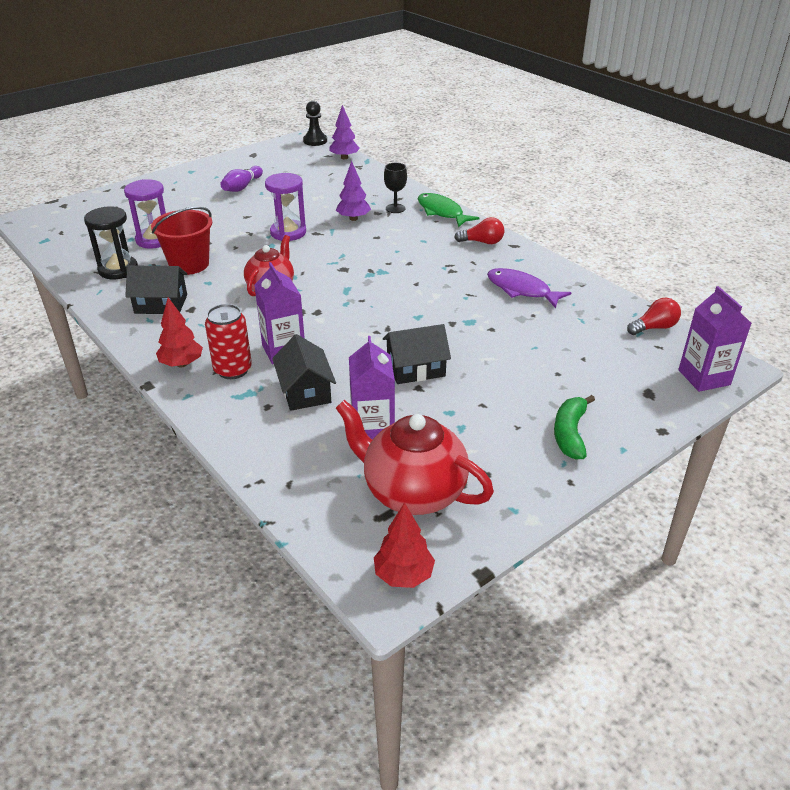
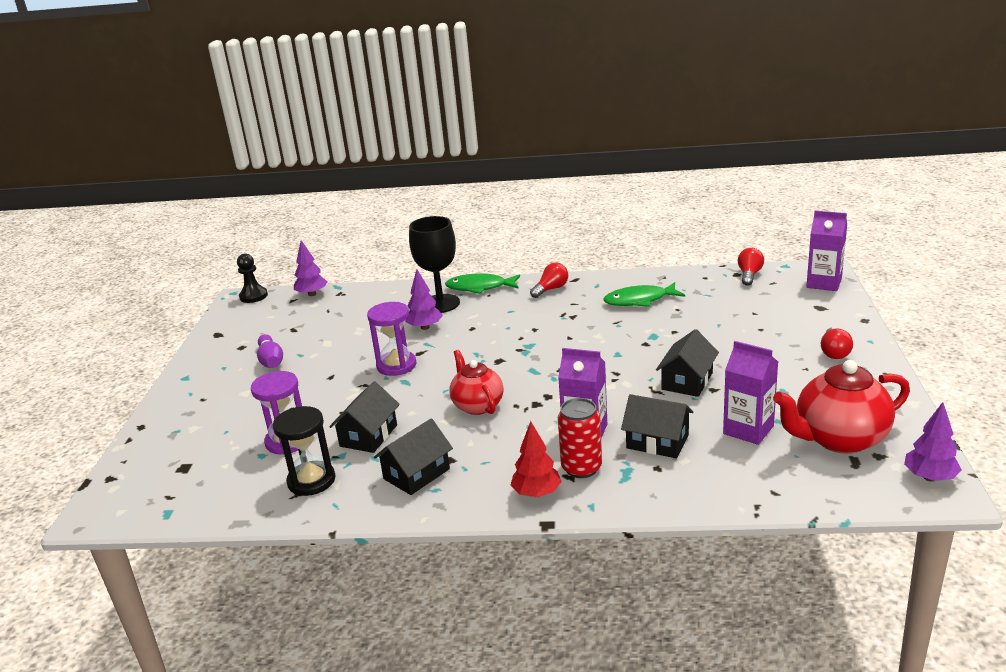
camera: 45 degrees left, 10 degrees down
red bucket [151,207,213,275] -> black house [329,382,400,453]
red tree [374,502,435,588] -> purple tree [904,402,962,482]
black goblet [384,163,407,213] -> black goblet [409,216,460,313], size x1.87
purple fish [487,268,571,308] -> green fish [603,282,685,307]
green banana [554,395,595,459] -> red light bulb [821,327,853,359]

